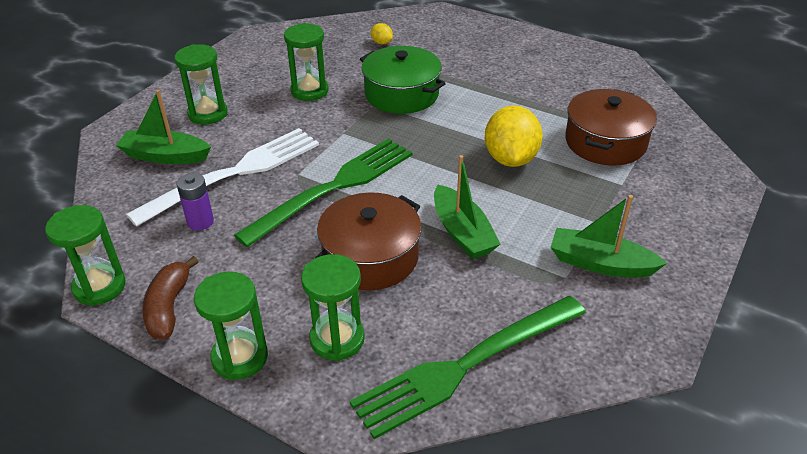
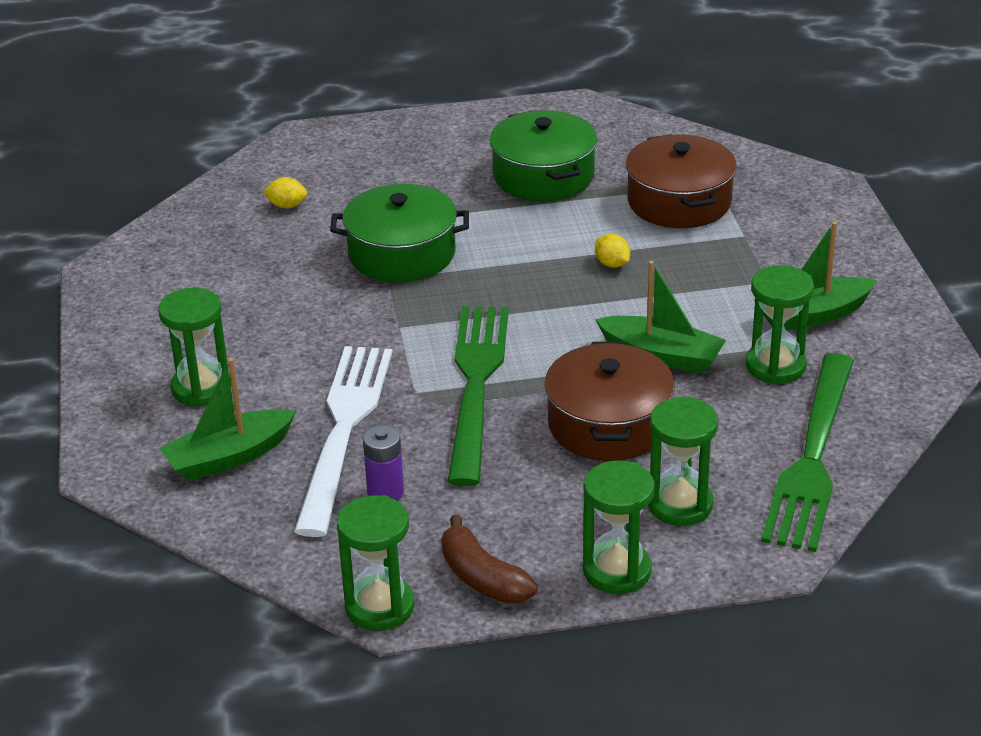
camera: 40 degrees left, 5 degrees down
green hourglass [284,23,329,101] -> green hourglass moved to [746,265,814,384]
yellow lemon [485,105,543,167] -> yellow lemon [595,234,630,267], size x0.45
none -> green pot [489,110,598,201]

